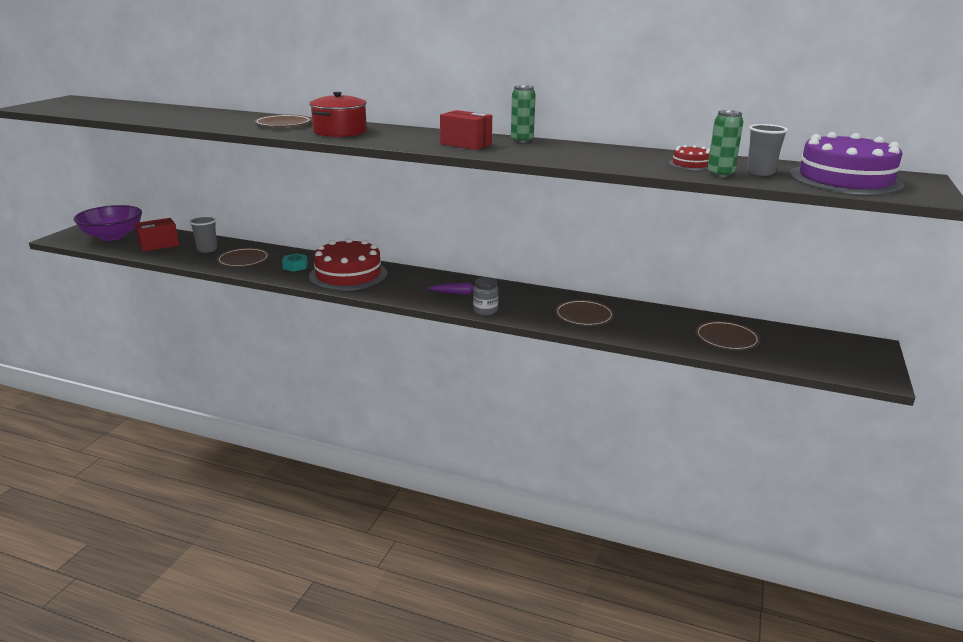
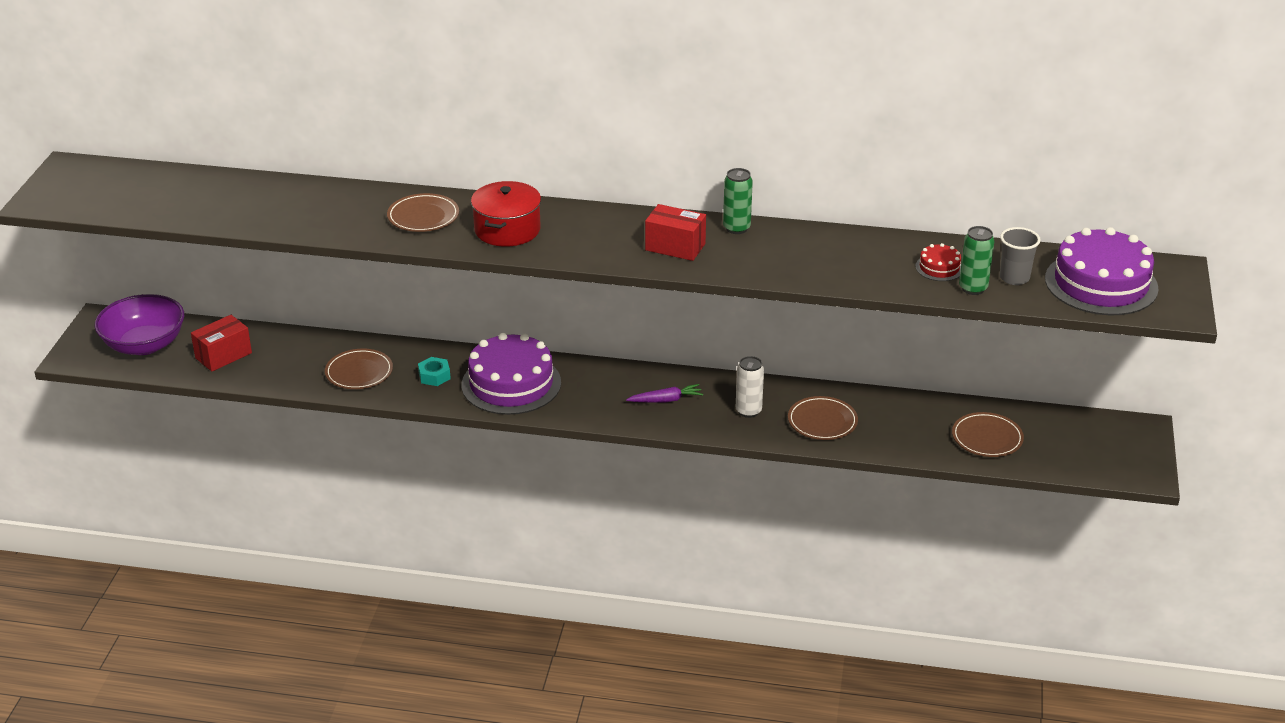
camera: 10 degrees left, 10 degrees up
grey cup [189,216,217,253] -> none
red cake [309,238,387,291] -> purple cake [462,333,561,415]
grey jar [473,277,498,315] -> none
none -> white can [736,356,764,418]

